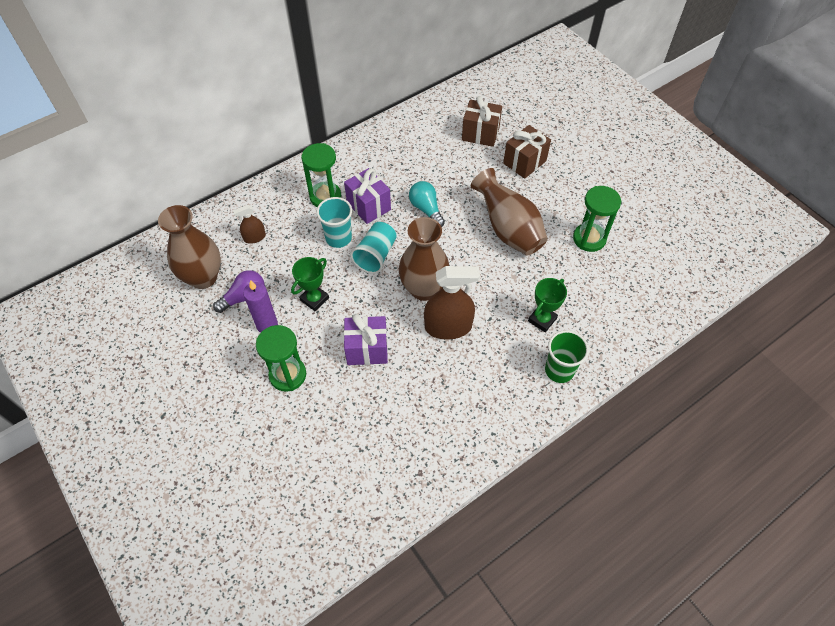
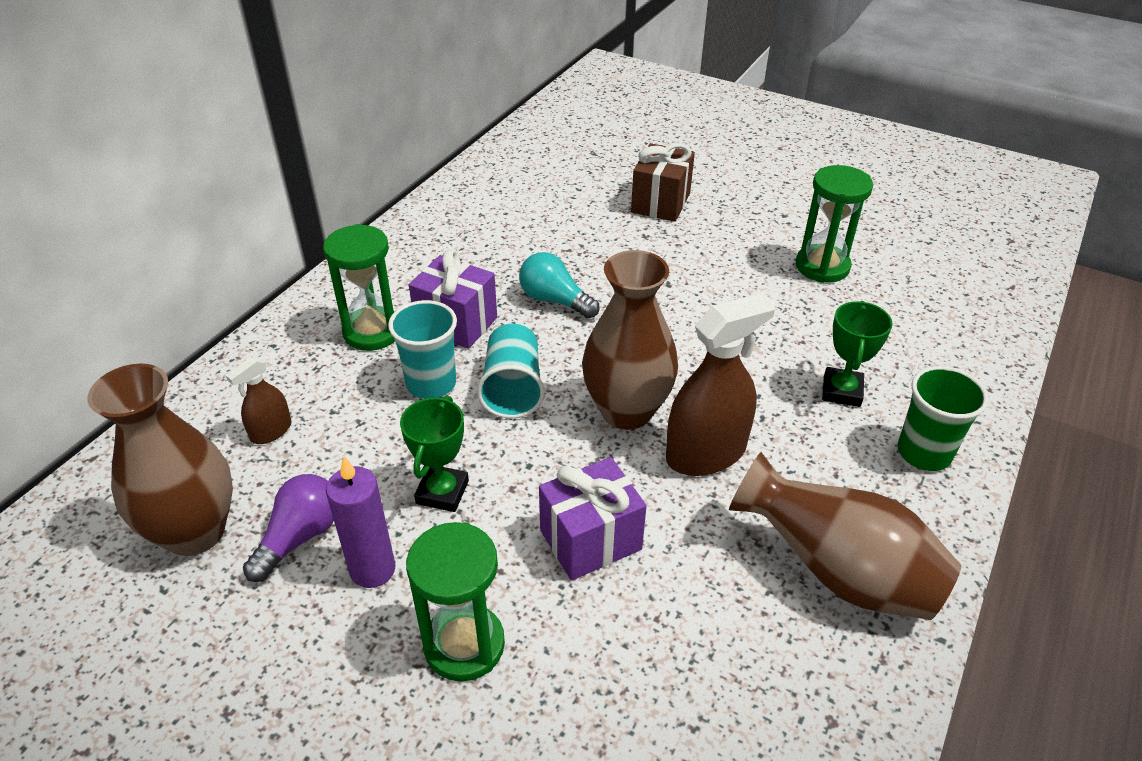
camera: 25 degrees left, 15 degrees down
brown gift [462,96,502,147] -> none
brown vase [471,168,548,255] -> brown vase moved to [729,452,961,620]

